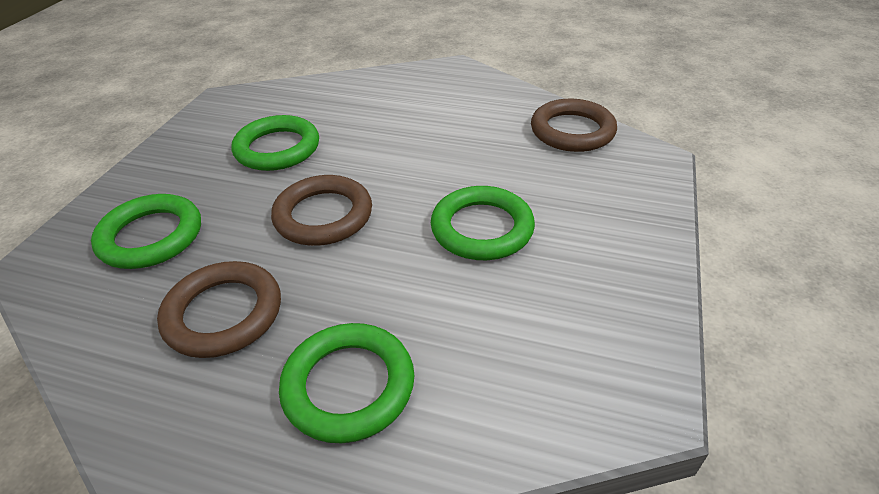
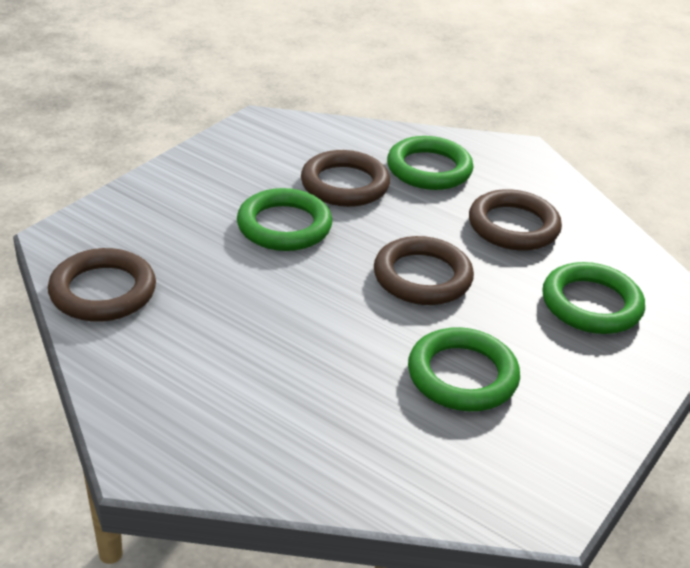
camera: 165 degrees left, 5 degrees down
none -> brown ring [301,150,390,207]

